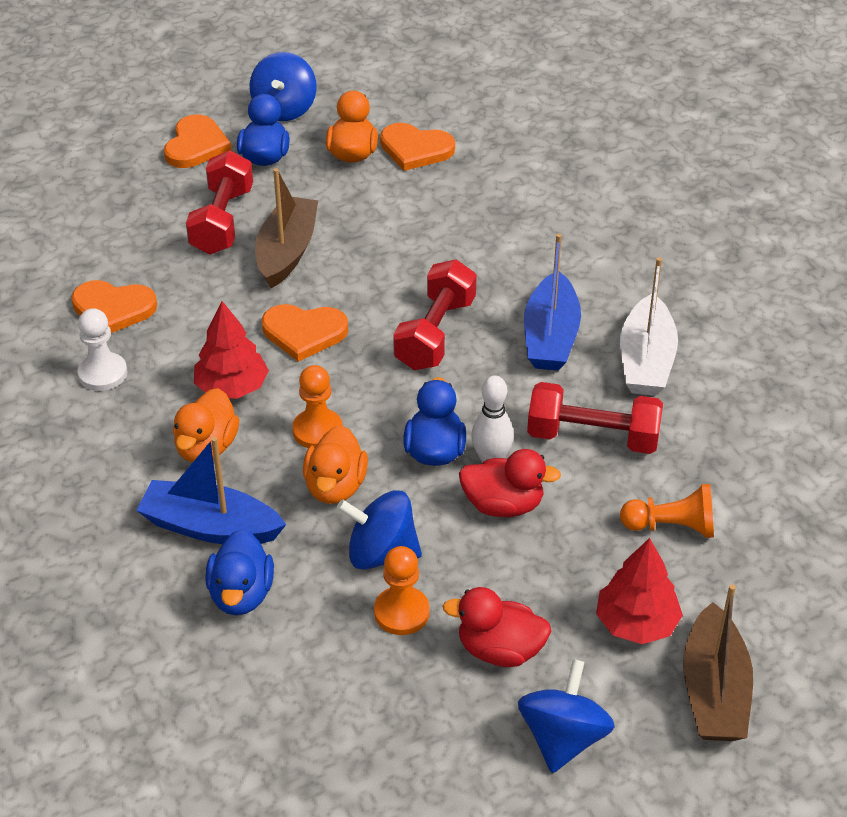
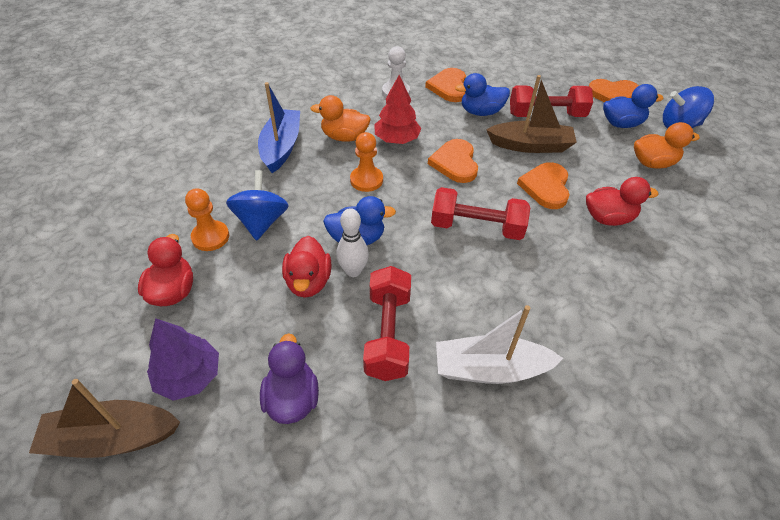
camera: 80 degrees right, 5 degrees up
blue duck [205,529,274,615] -> blue duck moved to [455,73,510,116]
orange duck [303,425,368,504] -> none
orange heart [380,123,455,171] -> orange heart moved to [517,162,569,209]
blue spinning top [518,659,615,773] -> none
blue boat [524,234,581,371] -> none
red tree [596,538,683,644] -> purple tree [147,318,219,401]
orange pawn [620,484,714,538] -> purple duck [260,333,319,424]
none -> red duck [586,177,658,226]

